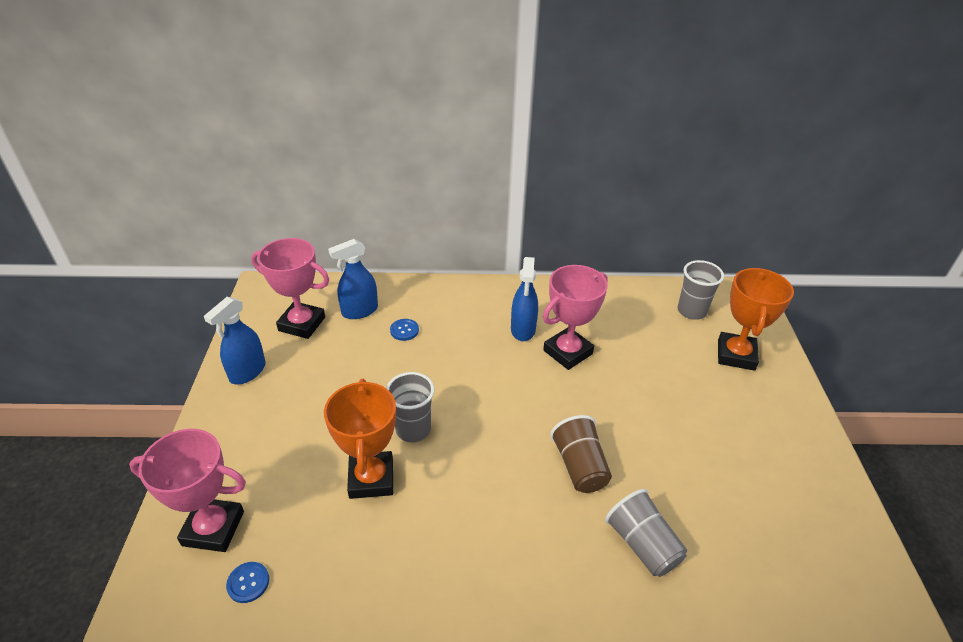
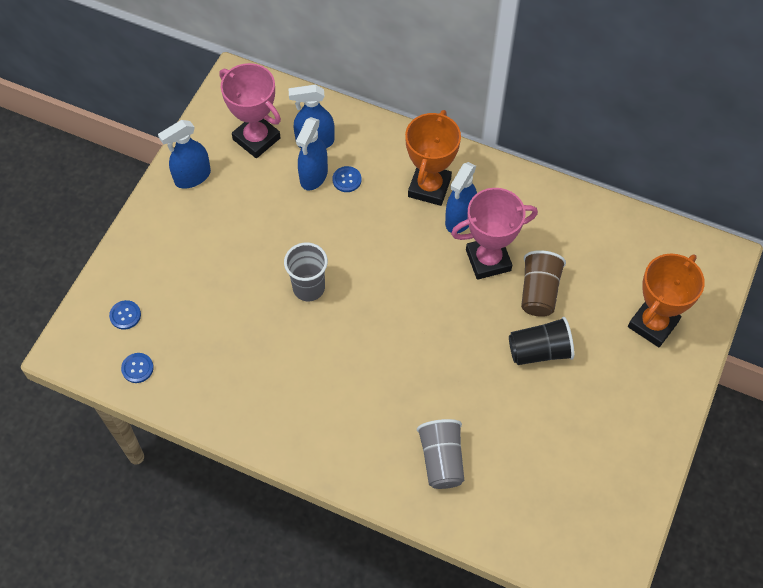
camera: 25 degrees right, 20 degrees up
pink trophy [129,429,246,552] -> blue button [109,300,141,330]
orange trophy [324,379,396,499] -> orange trophy moved to [405,110,461,206]
brown cup [550,415,612,493] -> brown cup moved to [521,250,566,317]
grey cup [677,260,724,320] -> none
none -> blue spray bottle [296,117,328,191]
none -> black cup [509,317,574,365]

